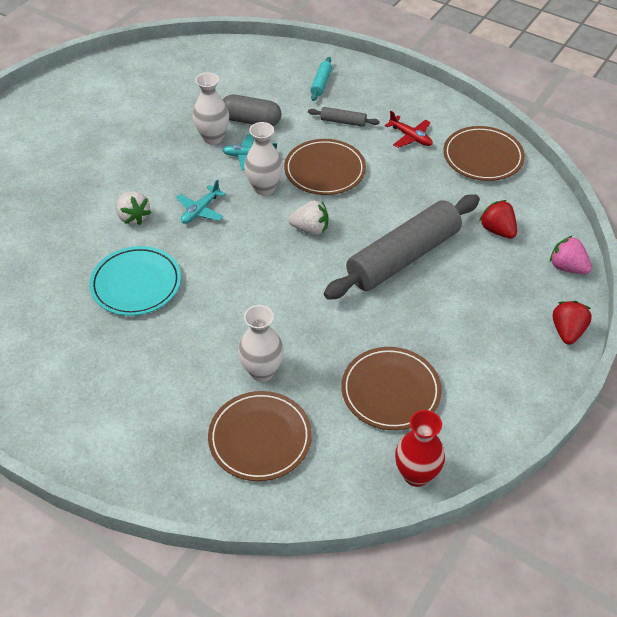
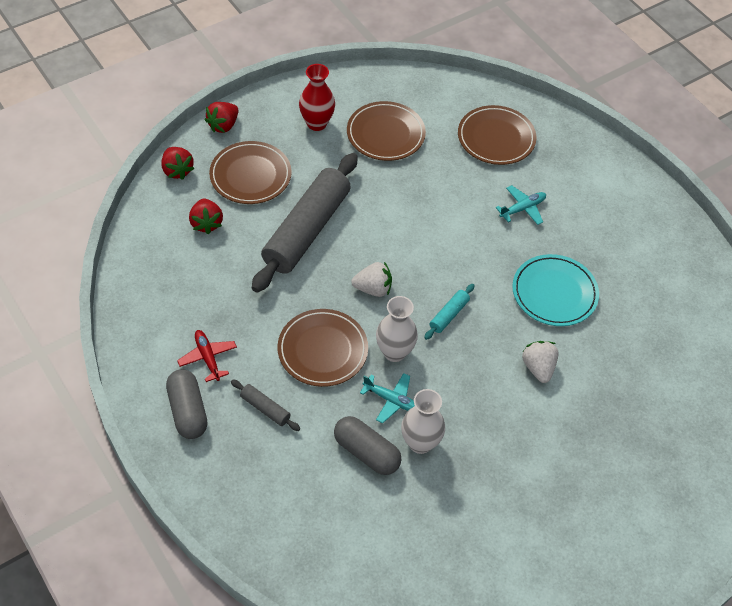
camera: 160 degrees left, 5 degrees up
turquoise plane [176,179,226,224] -> turquoise plane moved to [496,185,546,225]
white vase [238,305,284,382] -> none
white strawberry [288,200,328,235] -> white strawberry turned 150 degrees clockwise [351,262,392,297]
turquoise rolling pin [310,57,332,101] -> turquoise rolling pin moved to [424,284,475,340]
grey rolling pin [324,194,480,300] -> grey rolling pin turned 45 degrees counterclockwise [252,153,358,293]
red vase [395,410,445,487] -> red vase moved to [299,64,335,131]
brown plate [443,126,525,181] -> brown plate moved to [209,141,292,204]
pink strawberry [550,236,592,274] -> red strawberry [161,147,194,180]
none -> grey capsule [166,369,208,439]

